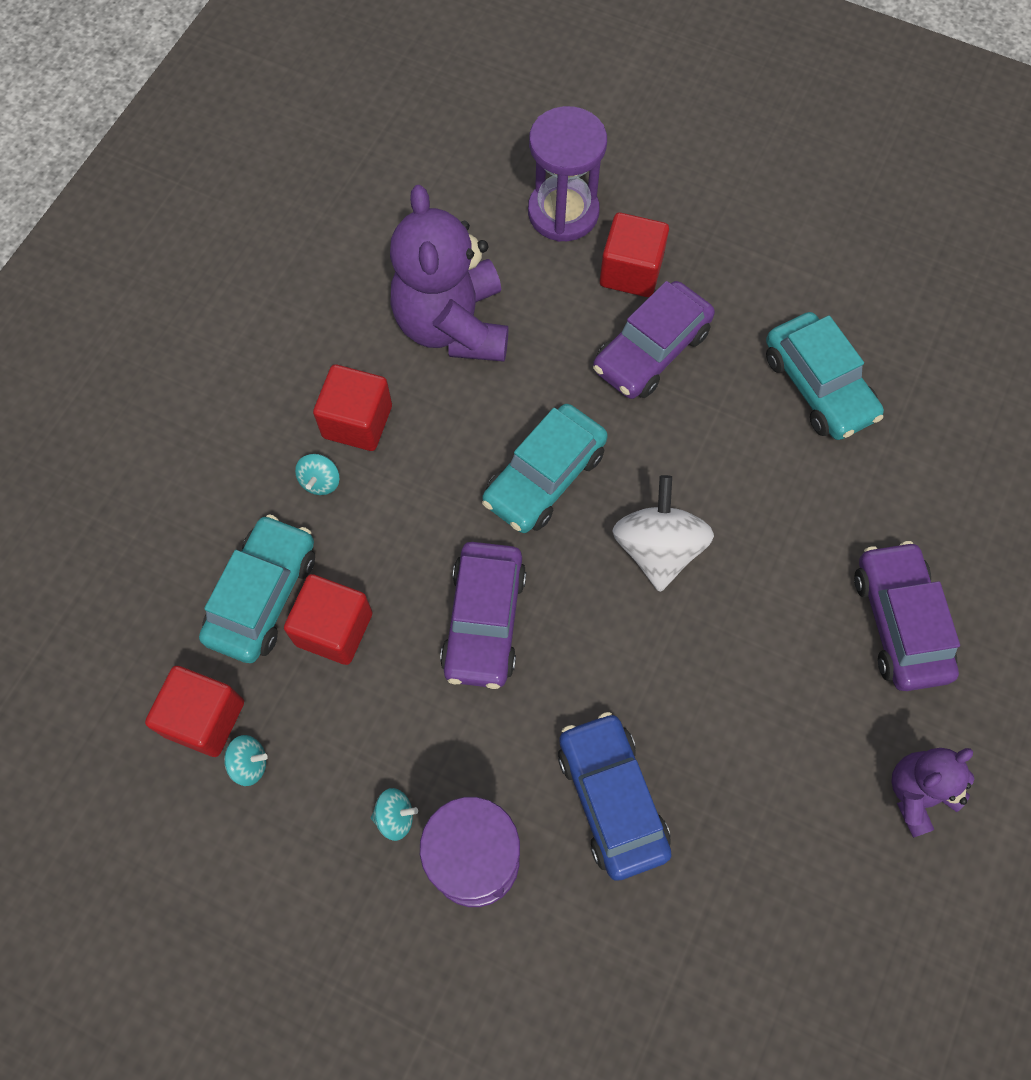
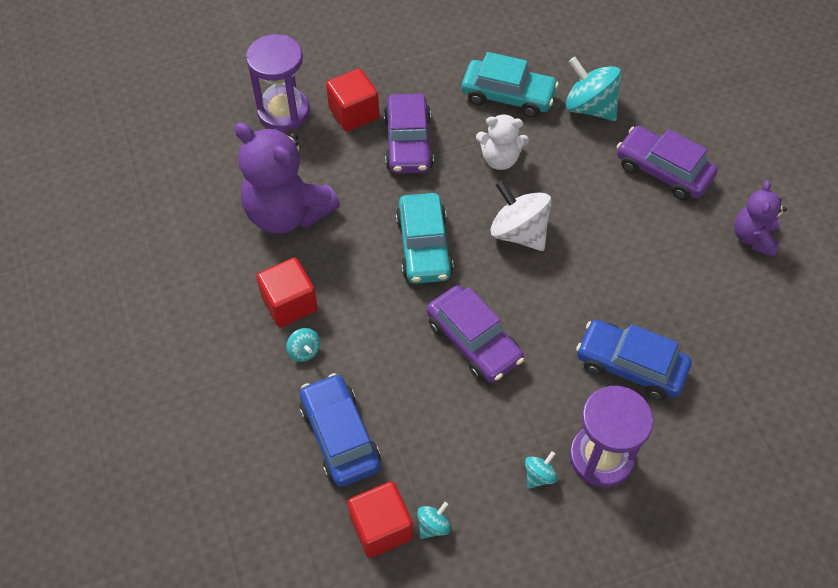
camera: 45 degrees left, 10 degrees down
turquoise car [199,514,315,663] -> blue car [300,373,381,487]
red cube [284,574,372,665] -> none
none -> white teddy bear [476,114,529,170]
none -> turquoise spinning top [566,57,622,121]

